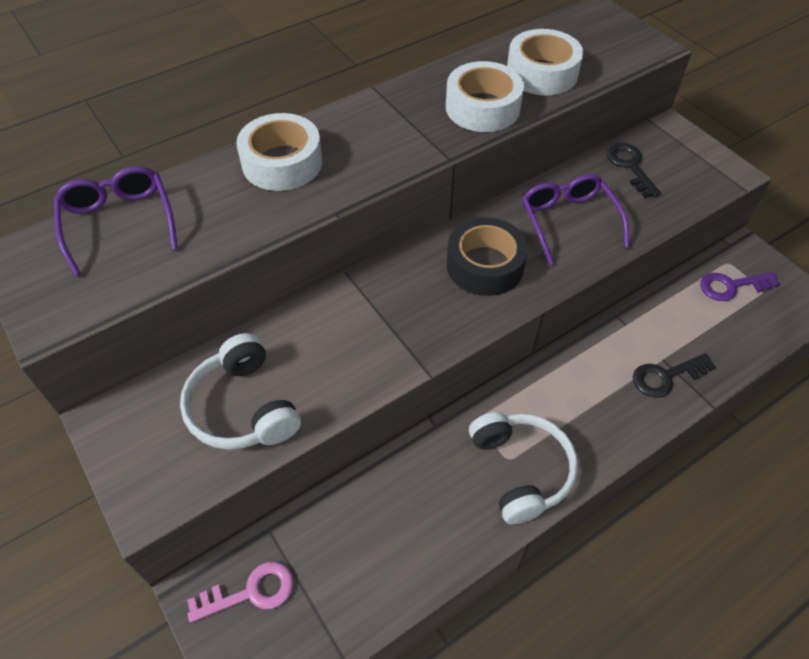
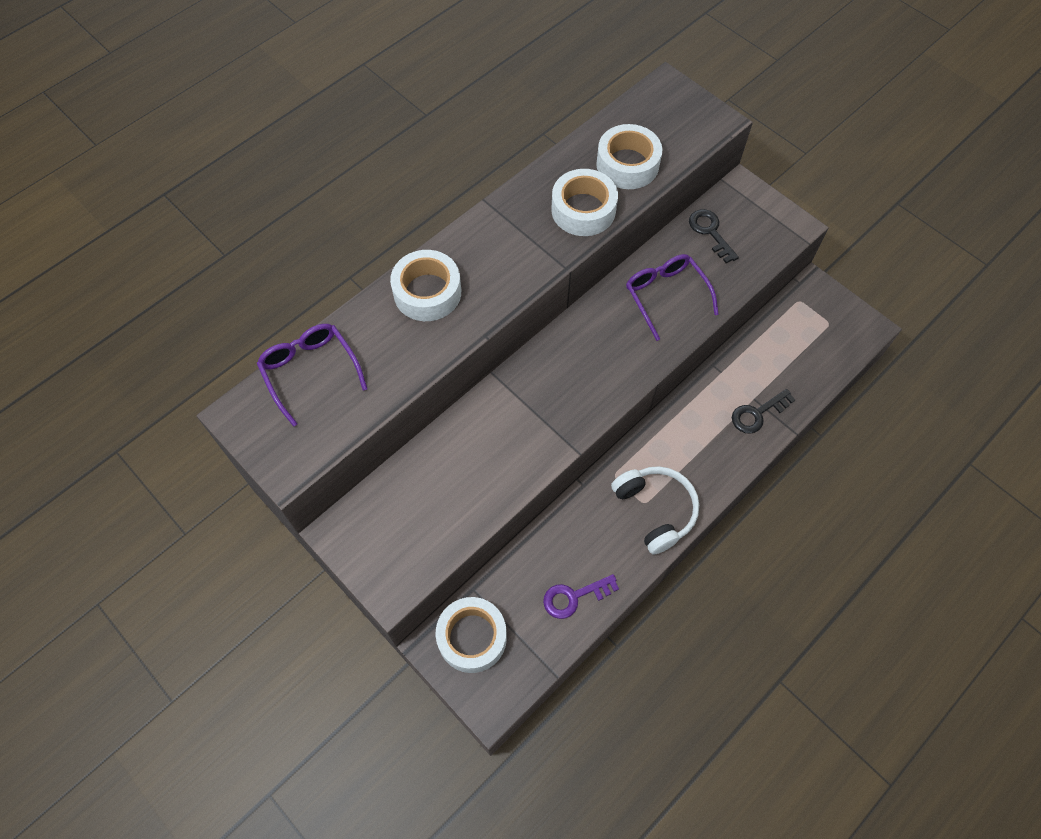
camera: 10 degrees left, 10 degrees up
white headphones [180,333,301,450] -> none
pink key [187,561,294,623] -> white tape [436,597,507,673]
black tape [447,217,528,296] -> none
purple key [700,272,780,301] -> purple key moved to [543,574,619,619]

